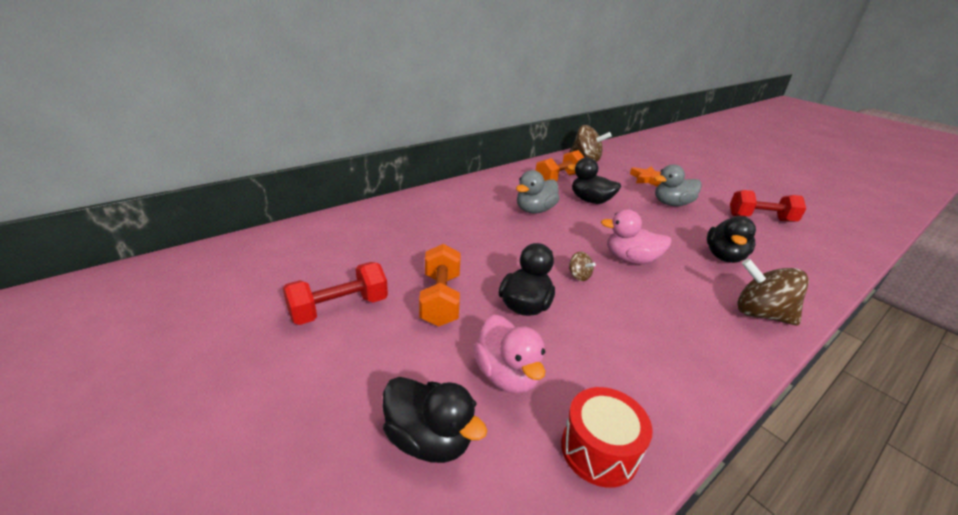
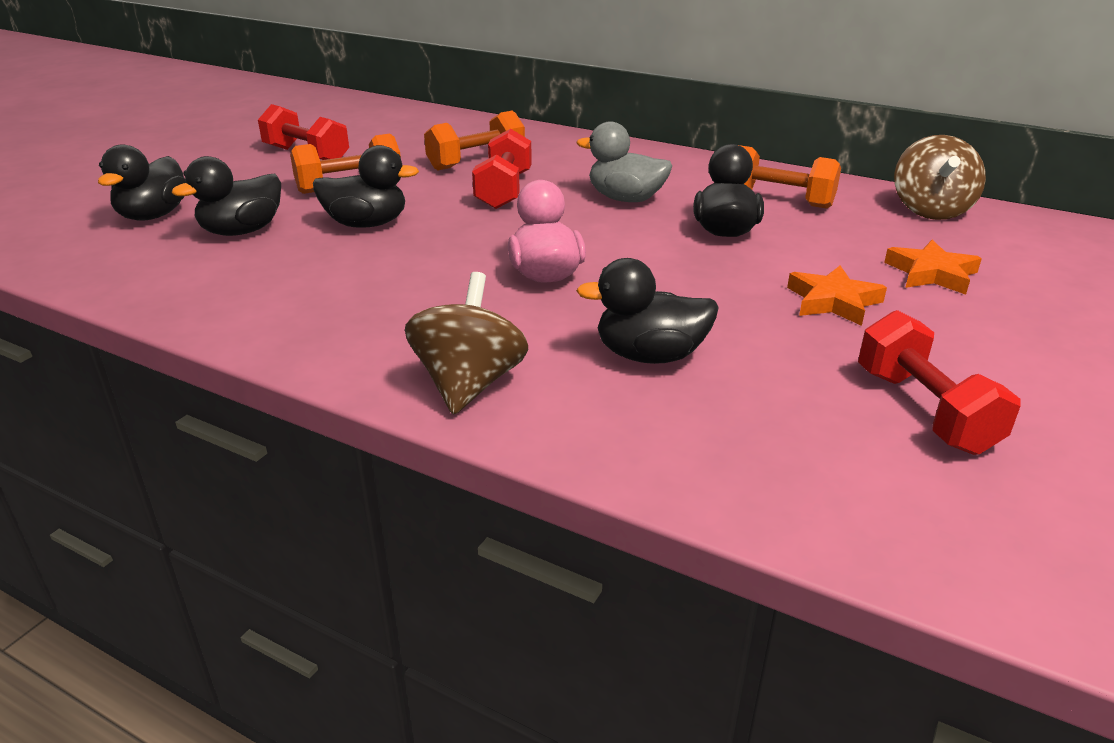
camera: 70 degrees right, 0 degrees up
pink duck [473,315,546,394] -> black duck [172,156,281,236]
red drum [561,387,653,488] -> none
brown spinning top [569,251,596,281] -> none
grey duck [654,164,702,206] -> orange star [787,265,887,326]
none -> orange dumbbell [424,111,525,171]
none -> red dumbbell [472,129,532,209]

